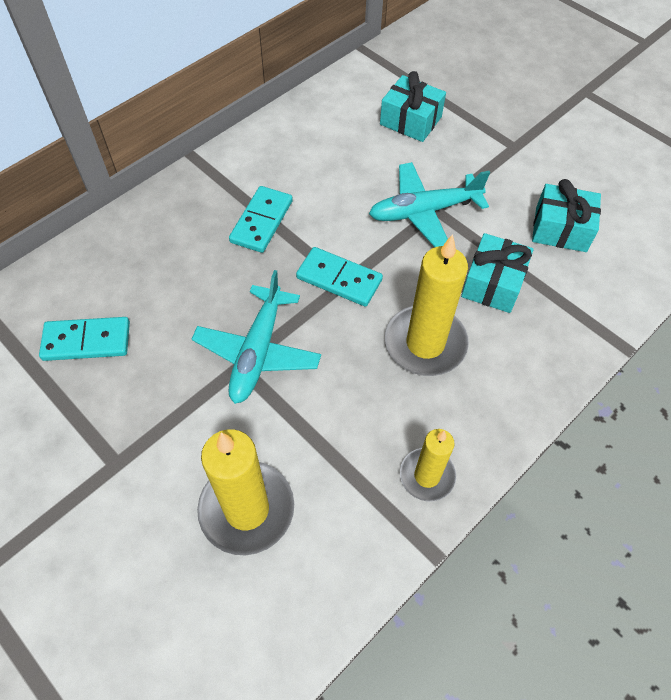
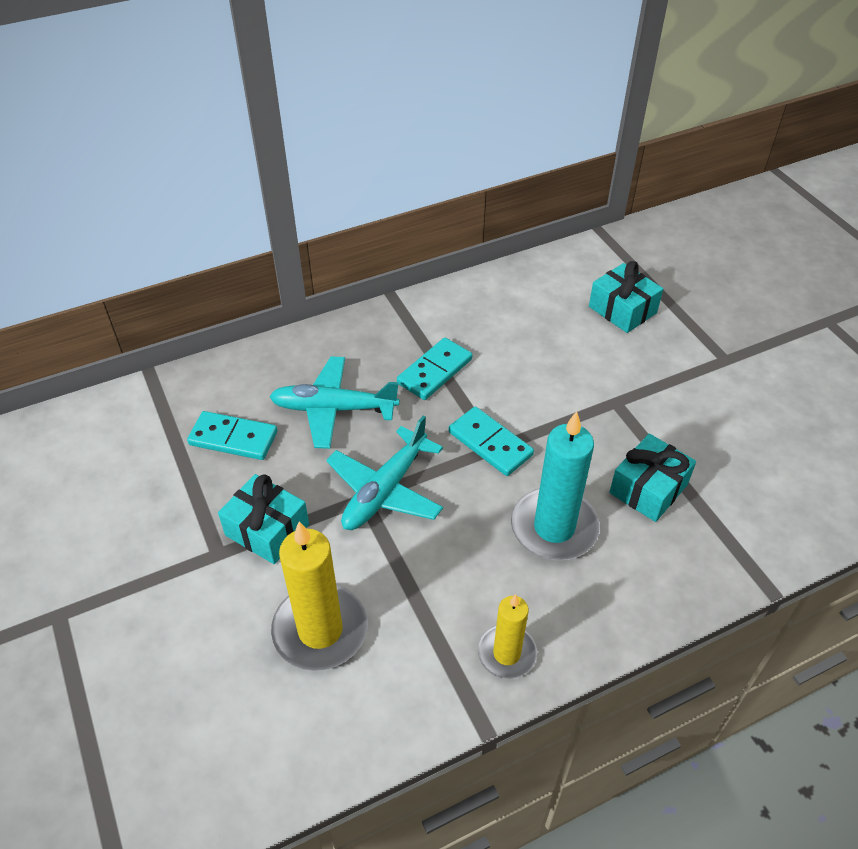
camera: 20 degrees right, 10 degrees down
turquoise plane [369,162,490,247] -> turquoise plane moved to [269,357,399,449]
yellow candle [385,234,469,376] -> turquoise candle [511,411,600,561]
turquoise gift [532,179,601,252] -> turquoise gift moved to [218,474,309,564]

